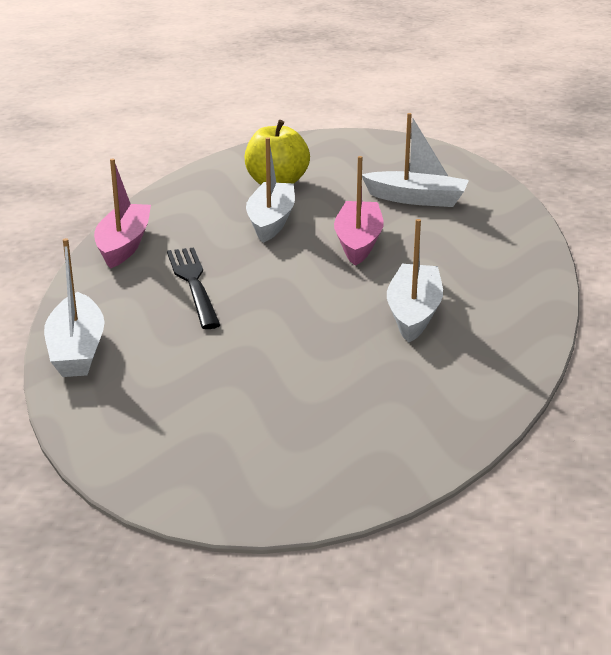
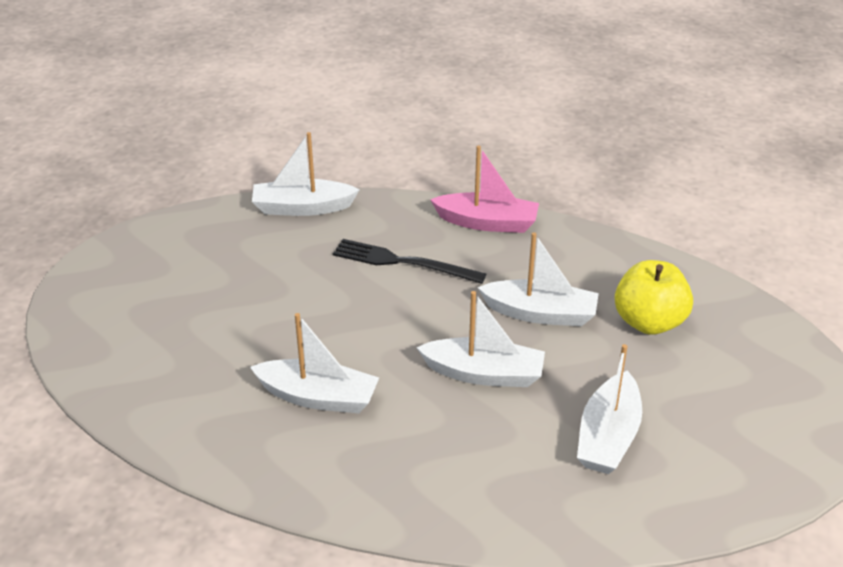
camera: 95 degrees right, 10 degrees up
black fork [167,247,220,329] -> black fork turned 150 degrees counterclockwise [333,239,486,284]
pink boat [334,156,384,266] -> white boat [416,291,545,387]

